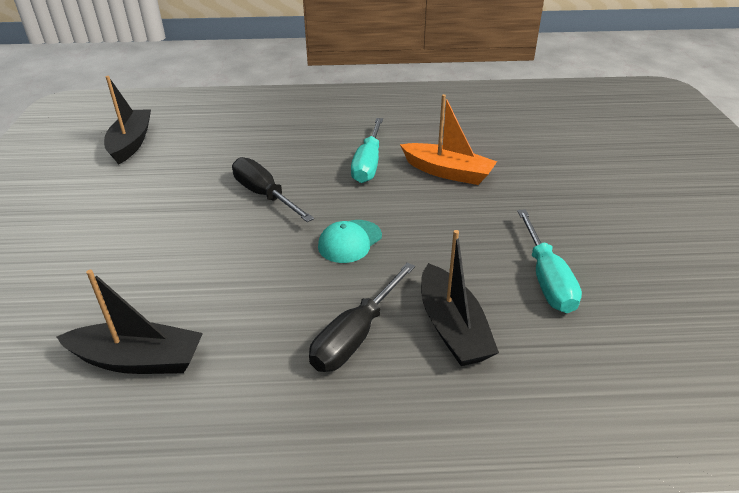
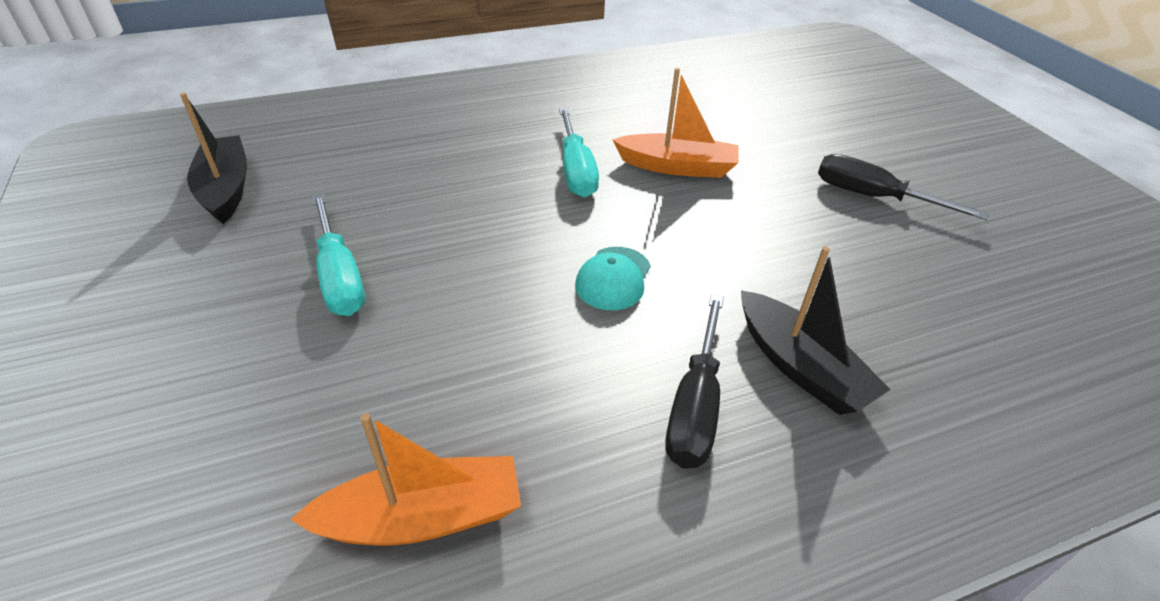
camera: 20 degrees left, 5 degrees up
black boat [56,270,203,374] -> orange boat [290,413,521,545]
black screwdriver [232,157,314,222] -> black screwdriver moved to [818,154,989,220]
turquoise screwdriver [517,209,582,313] -> turquoise screwdriver moved to [312,194,365,316]

